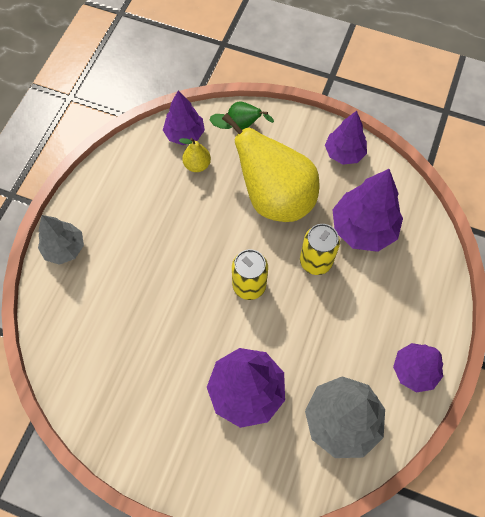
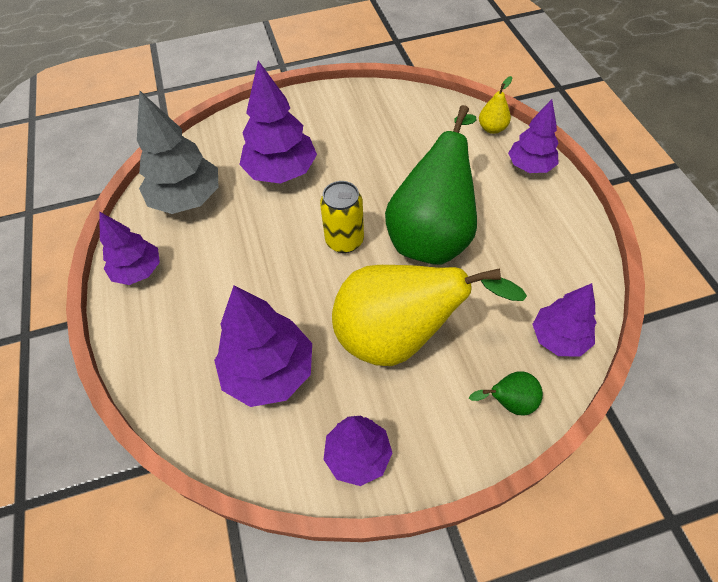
camera: 145 degrees right, 10 degrees down
grey tree [38,215,84,265] -> purple tree [508,99,559,173]
yellow pear [179,138,211,172] -> yellow pear moved to [479,76,512,134]
yellow can [300,224,340,275] -> none
none -> green pear [385,105,477,265]

